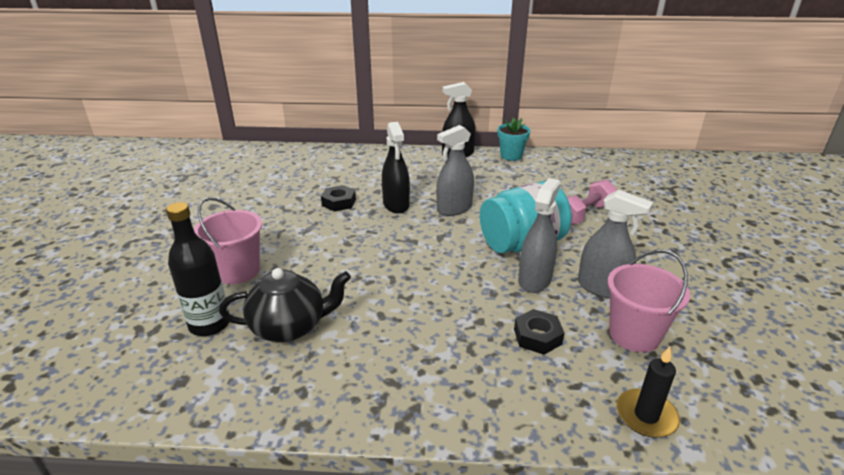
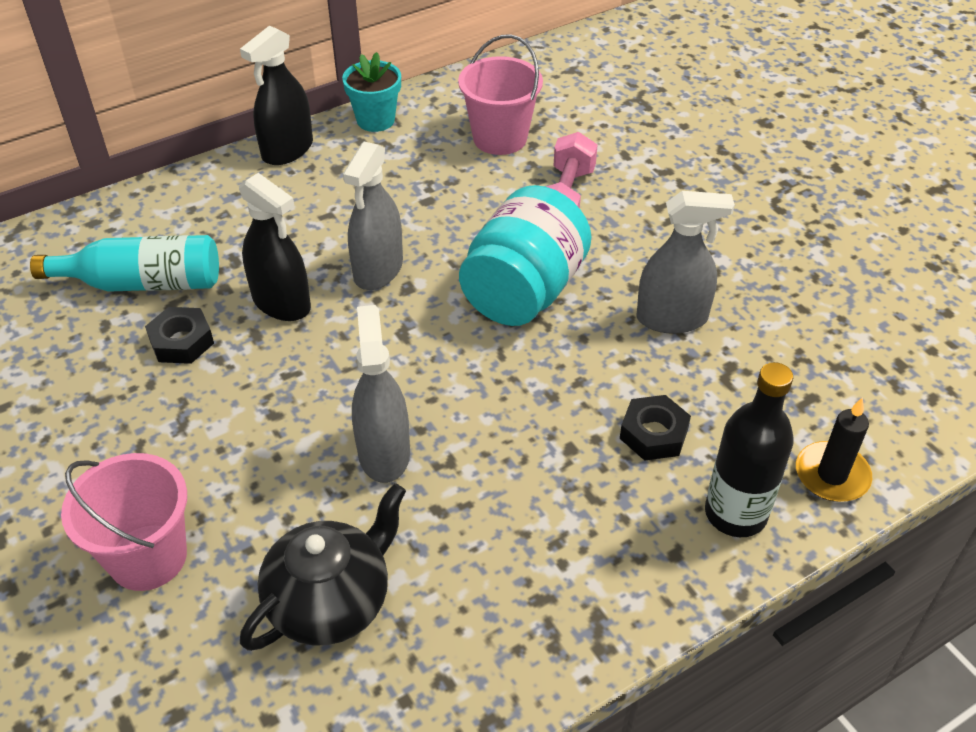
camera: 35 degrees left, 15 degrees up
black bottle [166,202,229,336] -> black bottle moved to [705,362,794,537]
grey spray bottle [518,178,561,293] -> grey spray bottle moved to [352,305,410,483]
pink bucket [607,250,690,352] -> pink bucket moved to [458,34,543,155]
none -> turquoise bottle [30,235,219,292]

